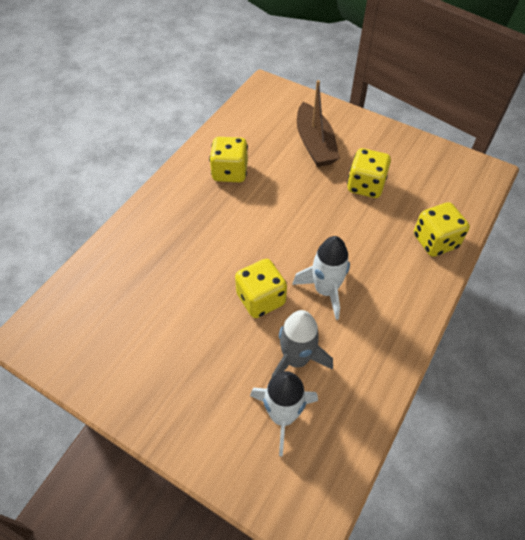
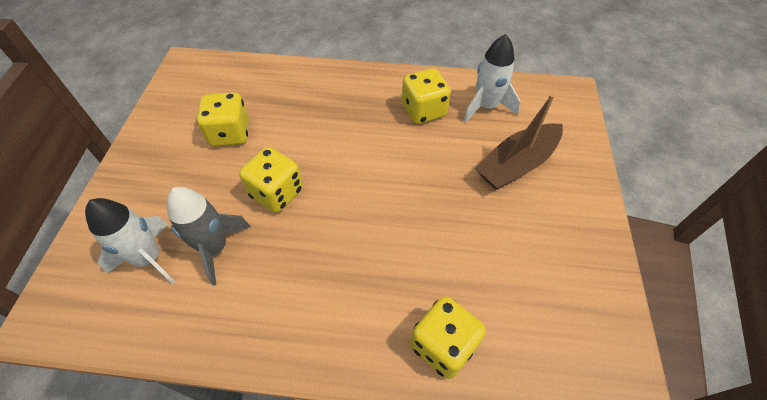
camera: 65 degrees right, 0 degrees up
white rocket [292,236,350,320] -> white rocket moved to [464,34,520,123]
yellow dice [347,148,391,198] -> yellow dice moved to [197,92,249,146]

